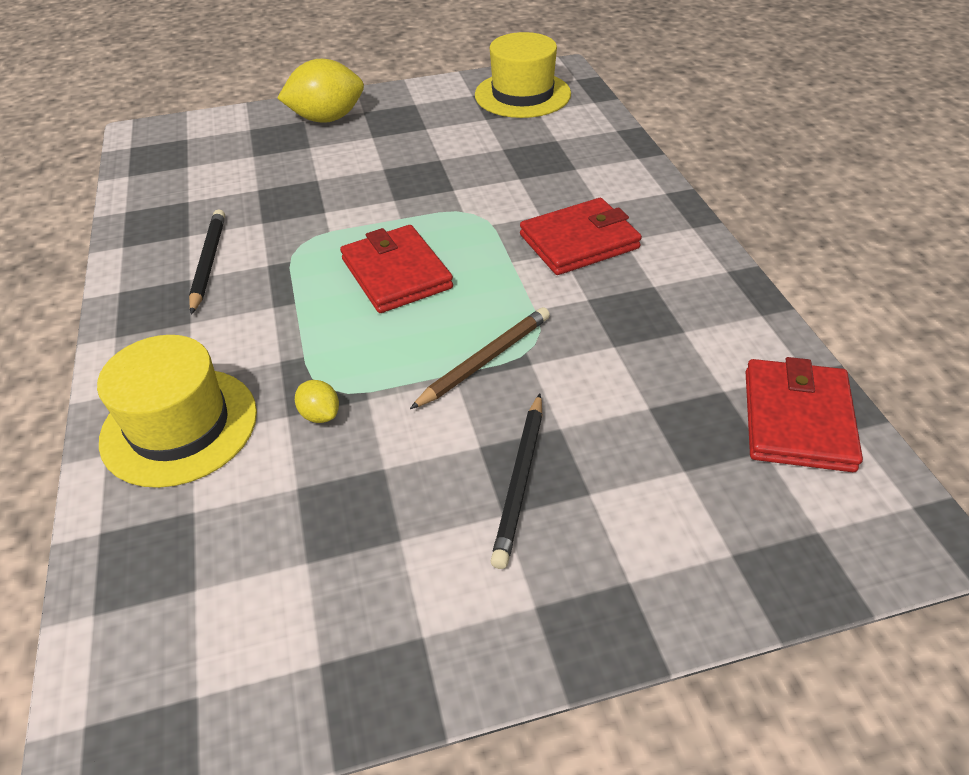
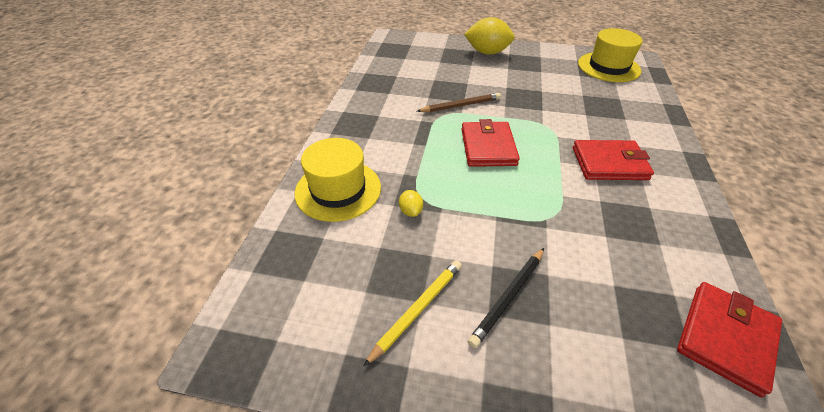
camera: 25 degrees right, 0 degrees up
black pencil [189,209,225,315] -> none
brown pencil [410,307,550,409] -> brown pencil moved to [417,93,501,112]
none -> yellow pencil [363,260,462,367]

